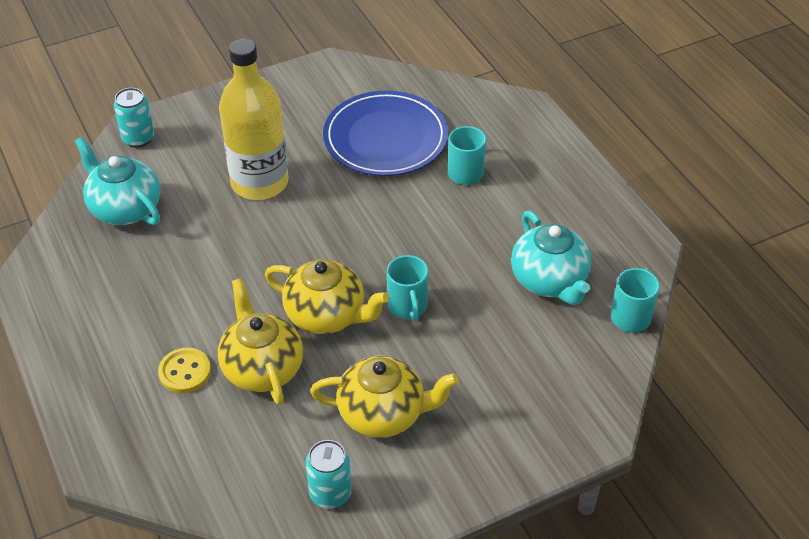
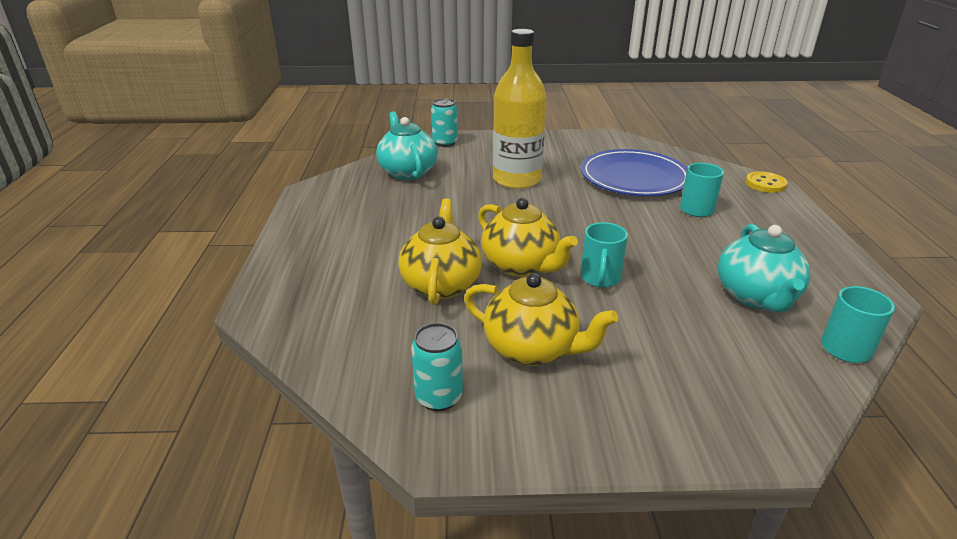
camera: 25 degrees right, 15 degrees down
yellow button [158,348,211,393] -> yellow button moved to [745,171,788,193]

